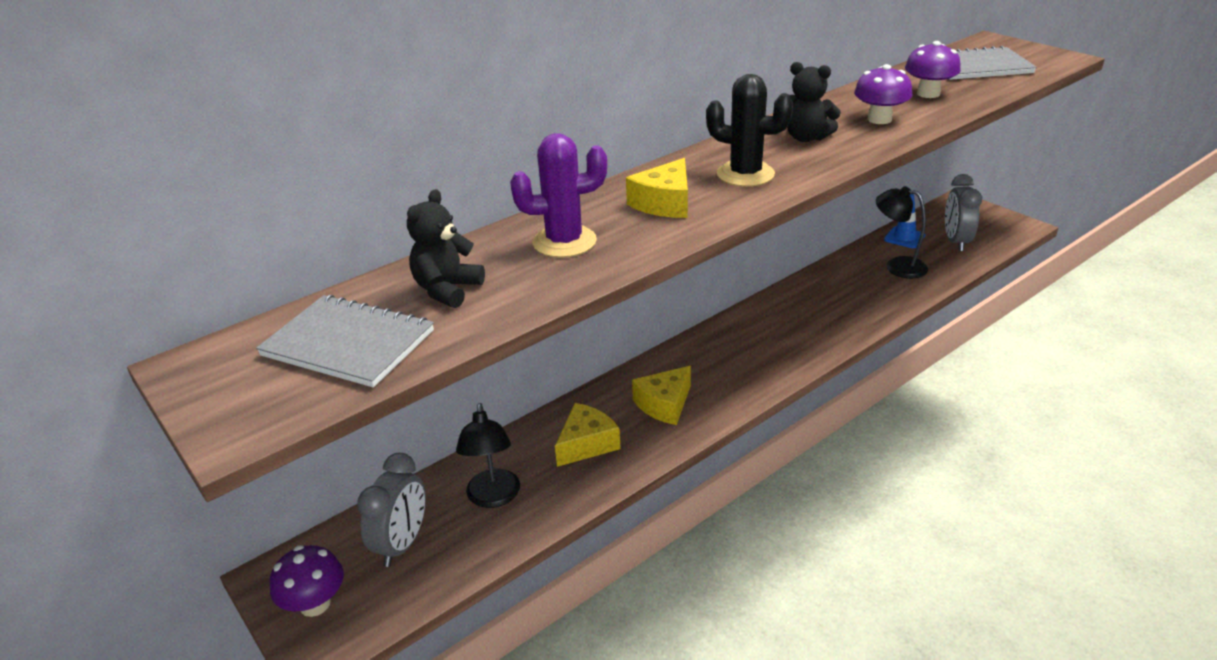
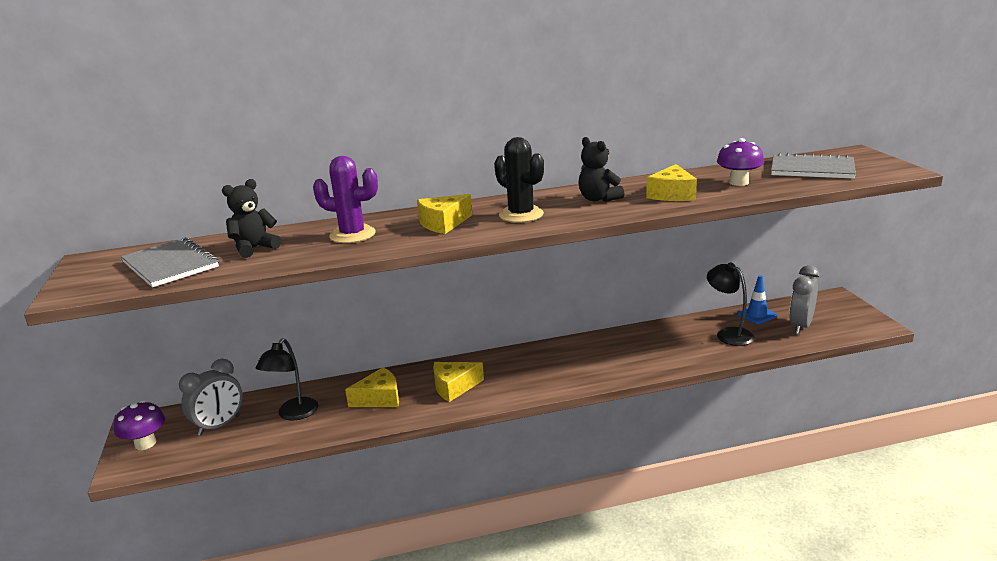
camera: 25 degrees right, 10 degrees down
purple mushroom [854,64,912,124] -> yellow cheese [646,164,697,201]

